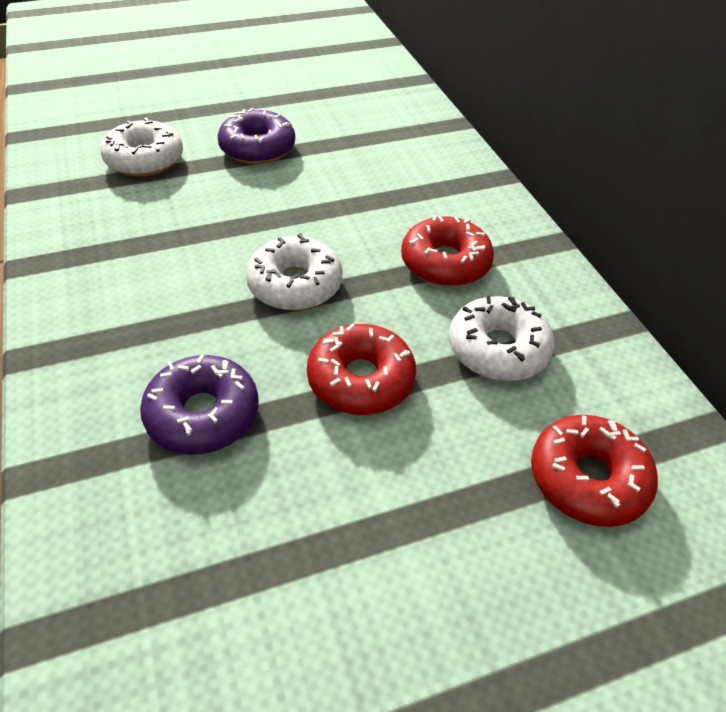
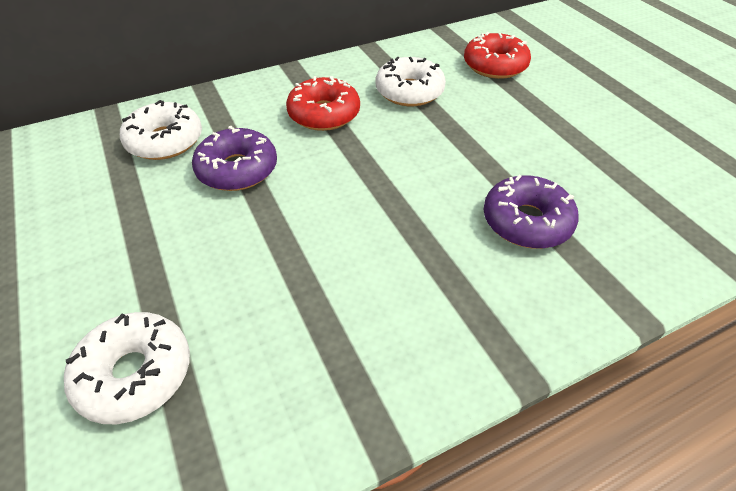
camera: 95 degrees left, 0 degrees up
purple donut [218,108,295,164] -> purple donut moved to [192,126,277,191]
white donut [246,233,342,310] -> white donut moved to [120,100,202,160]
red donut [307,323,416,415] -> none

